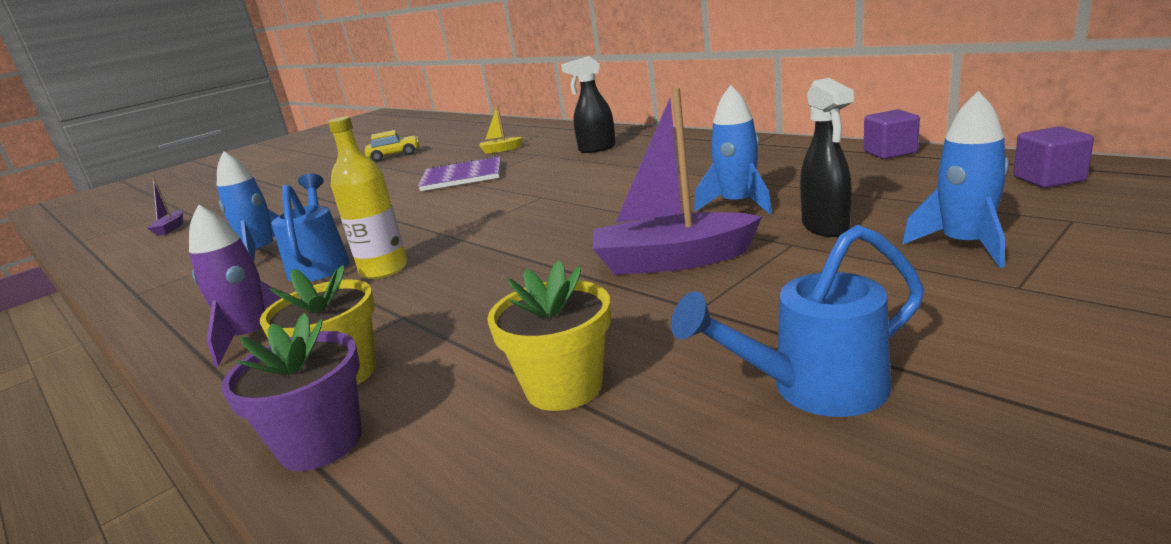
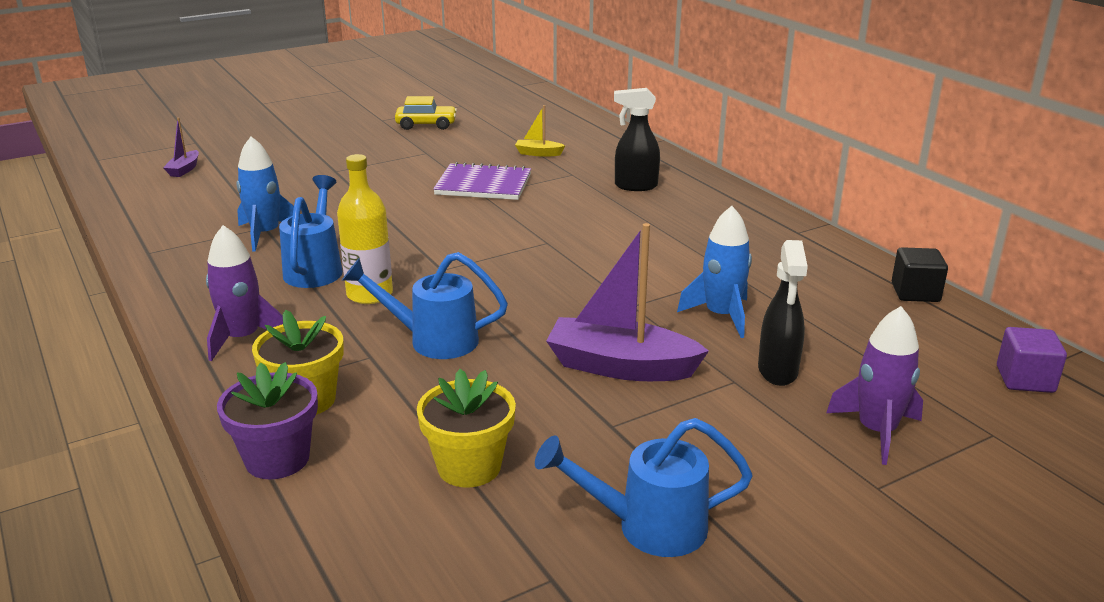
camera: 10 degrees right, 5 degrees up
purple cube [864,109,920,159] -> black cube [892,247,948,302]
blue rocket [902,91,1009,268] -> purple rocket [826,306,923,465]
none -> blue watering can [342,252,508,359]

